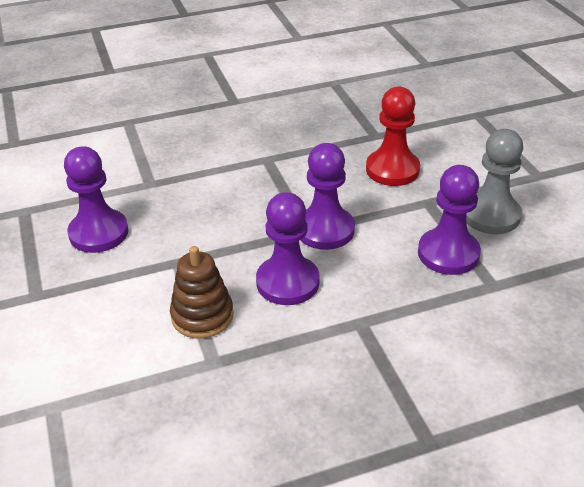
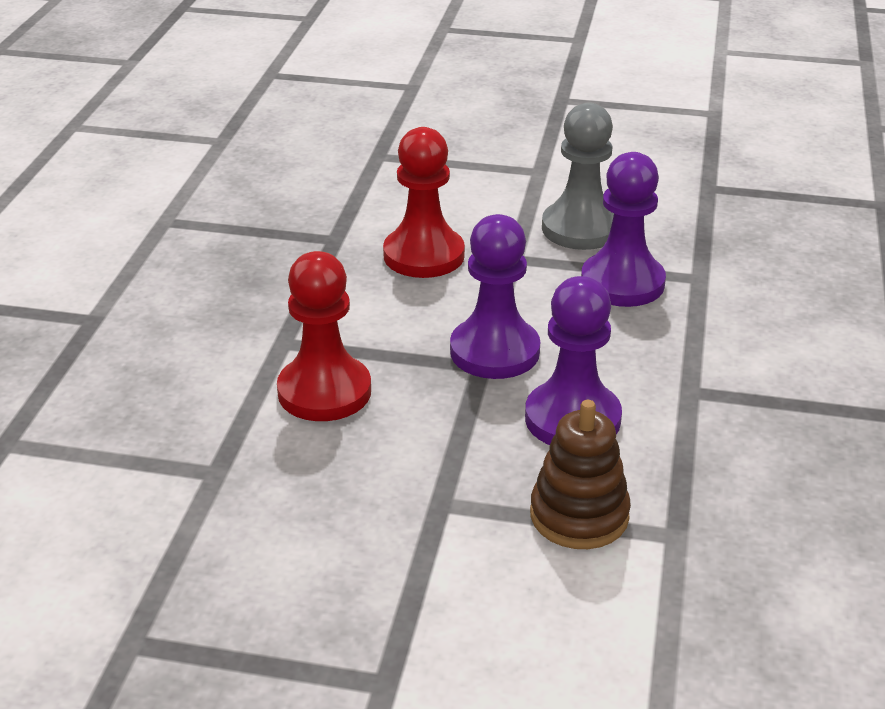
camera: 60 degrees left, 5 degrees down
purple pawn [64,146,128,253] -> none
none -> red pawn [277,251,371,421]

